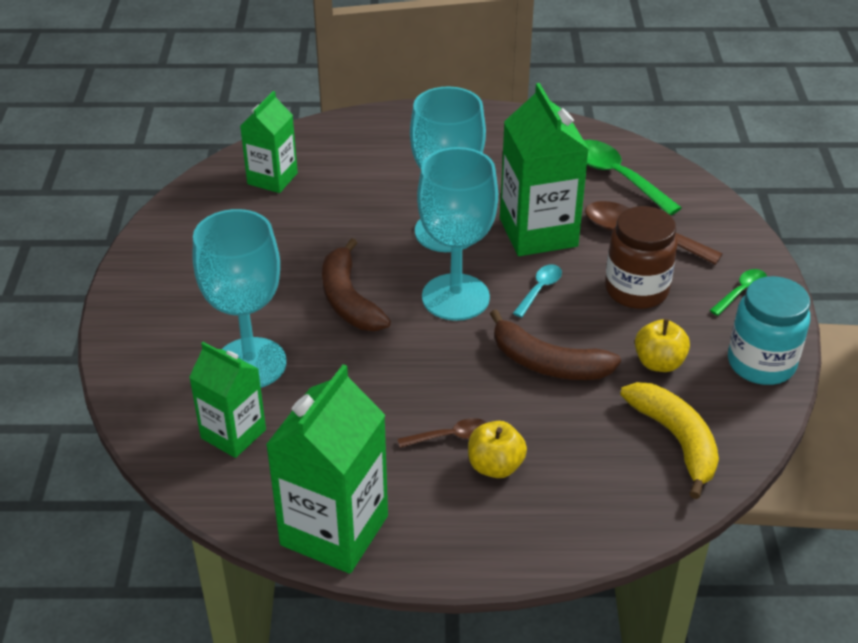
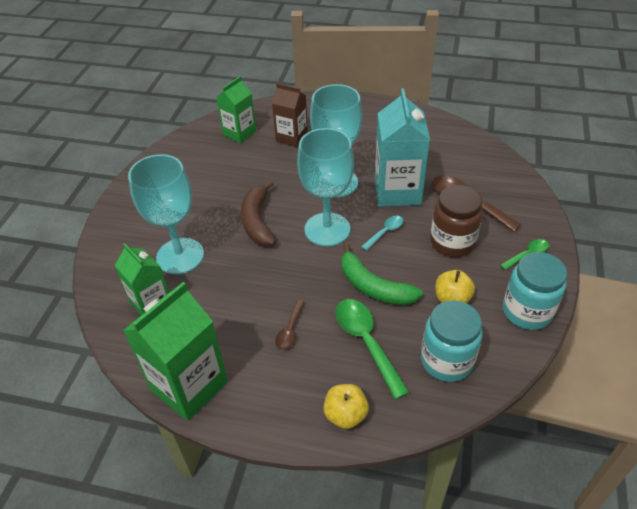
camera: 15 degrees right, 5 degrees up
brown spoon [398,418,487,448] -> brown spoon turned 105 degrees clockwise [275,300,305,350]
yellow apple [468,421,527,478] -> yellow apple moved to [323,384,369,429]
brown banana [490,309,621,380] -> green banana [342,243,423,305]
green carton [500,83,589,256] -> turquoise carton [375,89,430,207]
green spoon [584,140,682,215] -> green spoon moved to [335,299,410,399]
yellow banana [620,382,719,499] -> turquoise jar [421,300,483,382]
none -> brown carton [272,83,308,147]

